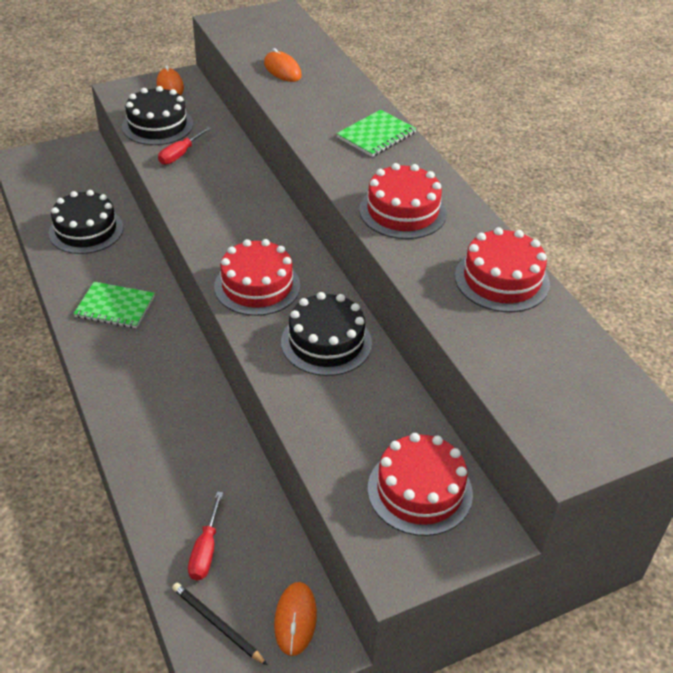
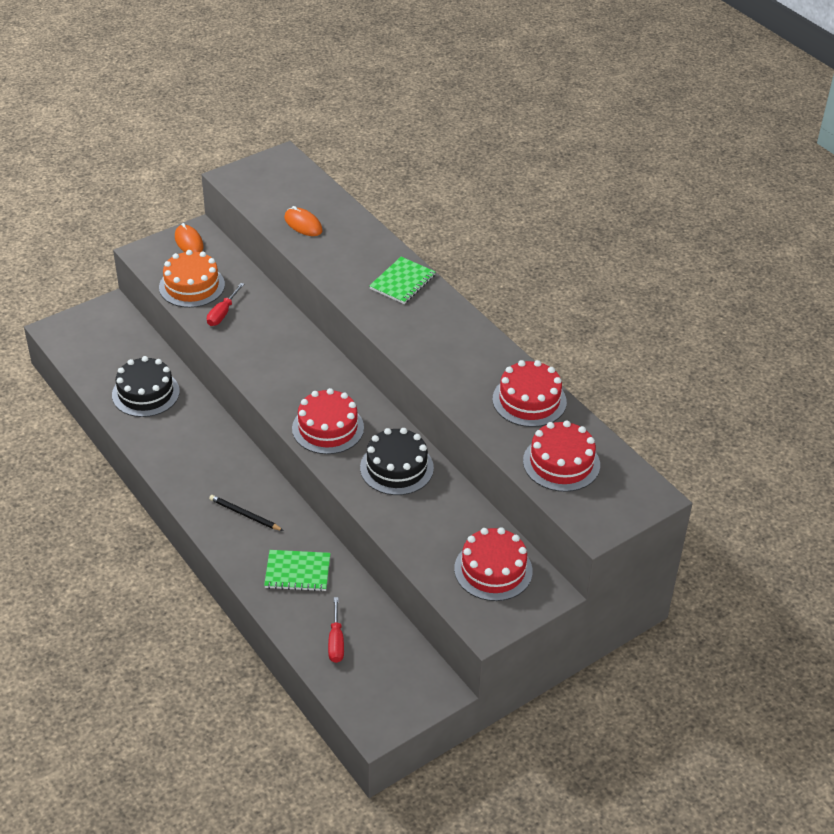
camera: 10 degrees left, 0 degrees up
green notebook [73,282,155,328] -> green notebook moved to [264,550,331,592]
black cake [122,86,193,145] -> orange cake [159,250,225,308]
black pencil [172,583,268,665] -> black pencil moved to [209,495,284,531]
orange mouse [274,582,317,656] -> none
red cake [359,163,447,239] -> red cake moved to [523,421,600,492]

